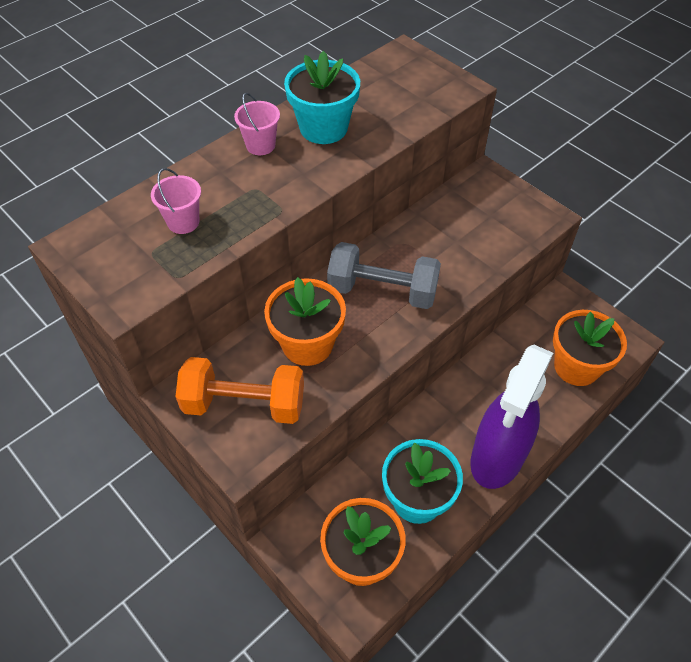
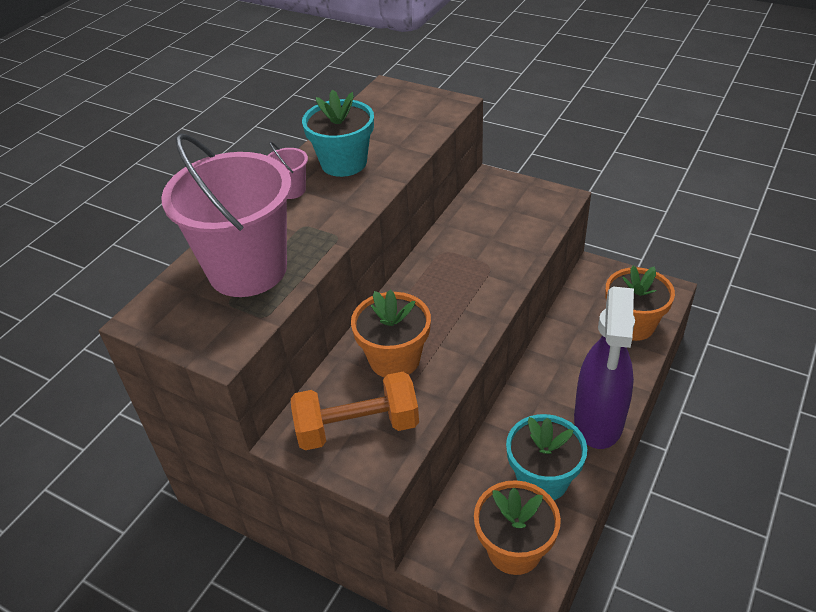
camera: 15 degrees left, 10 degrees down
pink bucket [151,168,201,234] -> pink bucket [161,133,292,297], size x2.47
grey dumbbell [327,242,441,309] -> none

